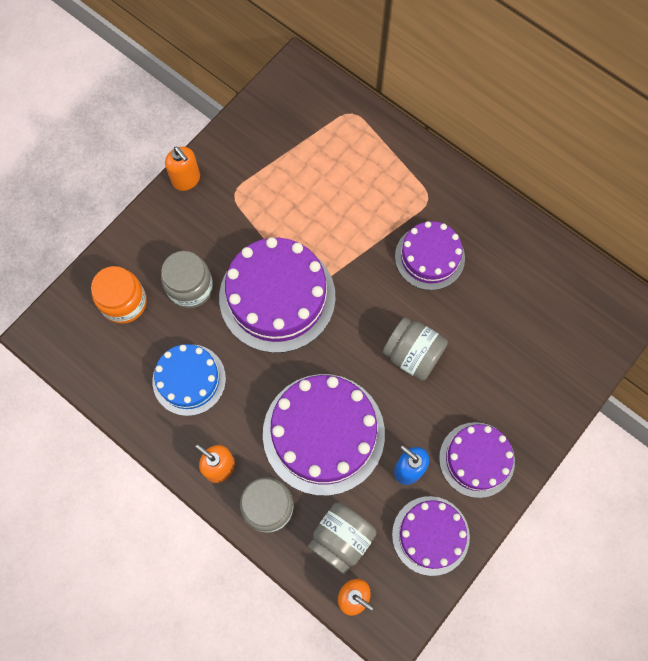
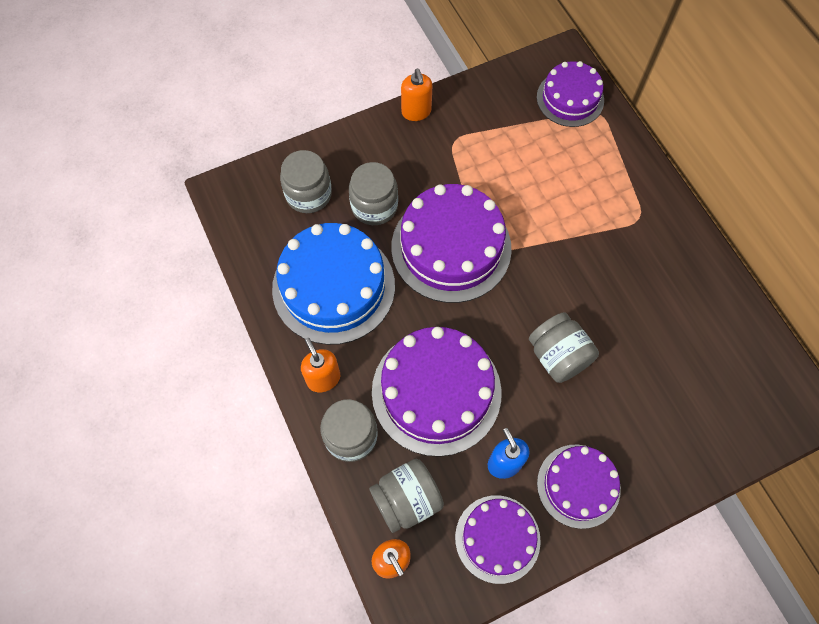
camera: 25 degrees right, 5 degrees down
orange jar [91,266,147,324] -> grey jar [280,150,332,213]
blue cake [152,344,226,416] -> blue cake [272,223,395,345], size x1.64
purple cake [395,221,465,290] -> purple cake moved to [537,61,604,127]

